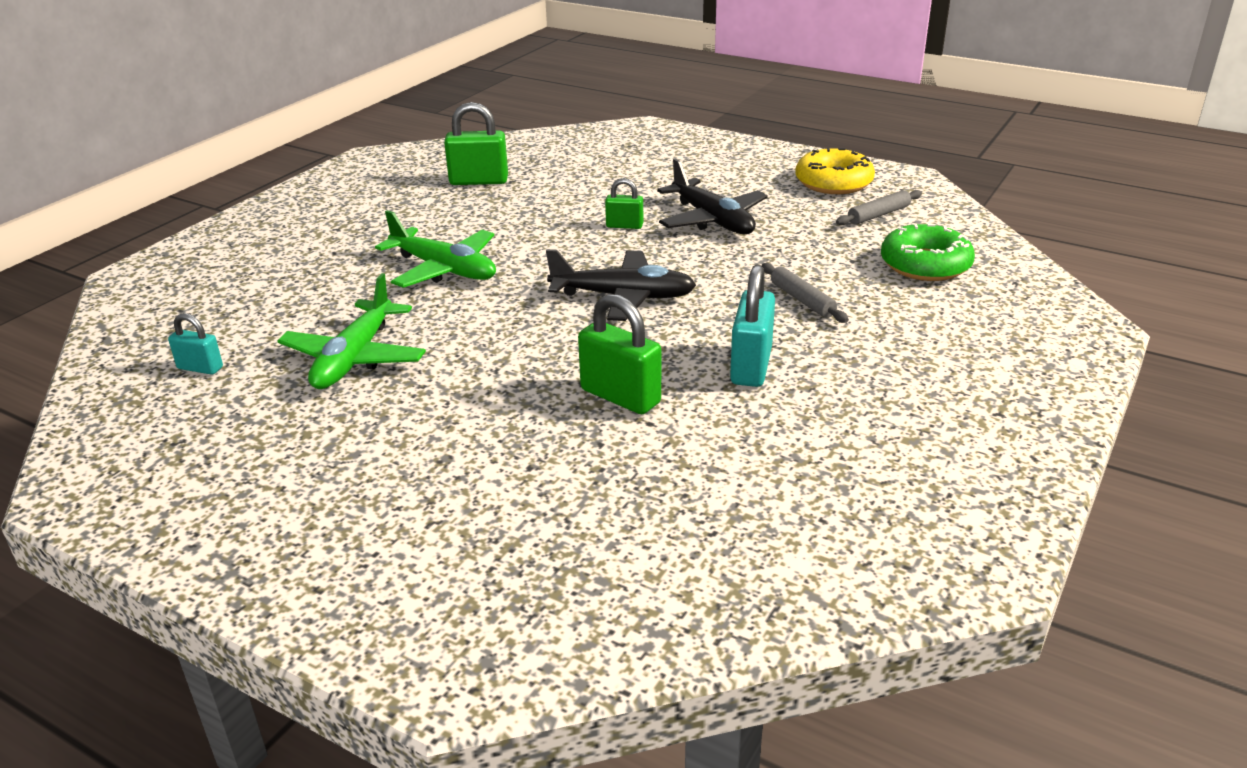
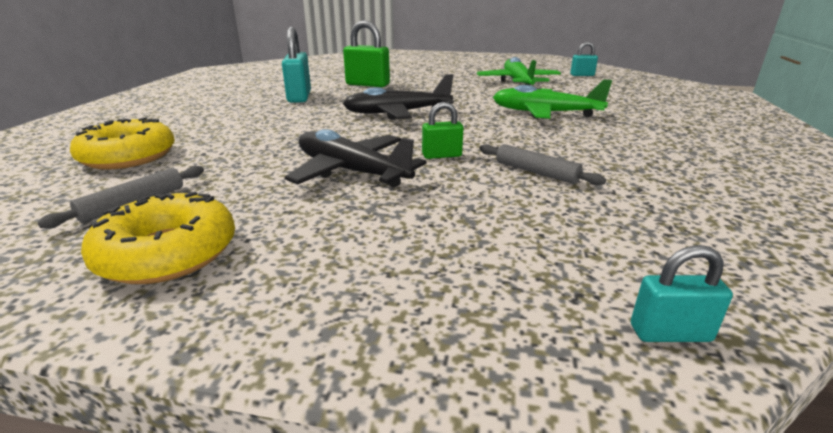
camera: 160 degrees right, 5 degrees down
green padlock [444,102,508,185] -> none
grey rolling pin [762,263,849,323] -> grey rolling pin moved to [479,144,606,186]
green donut [881,224,975,281] -> yellow donut [70,118,175,170]
none -> turquoise padlock [631,245,733,342]

